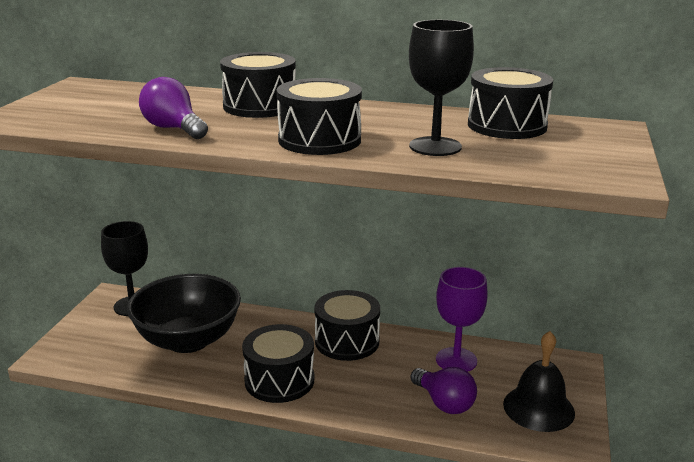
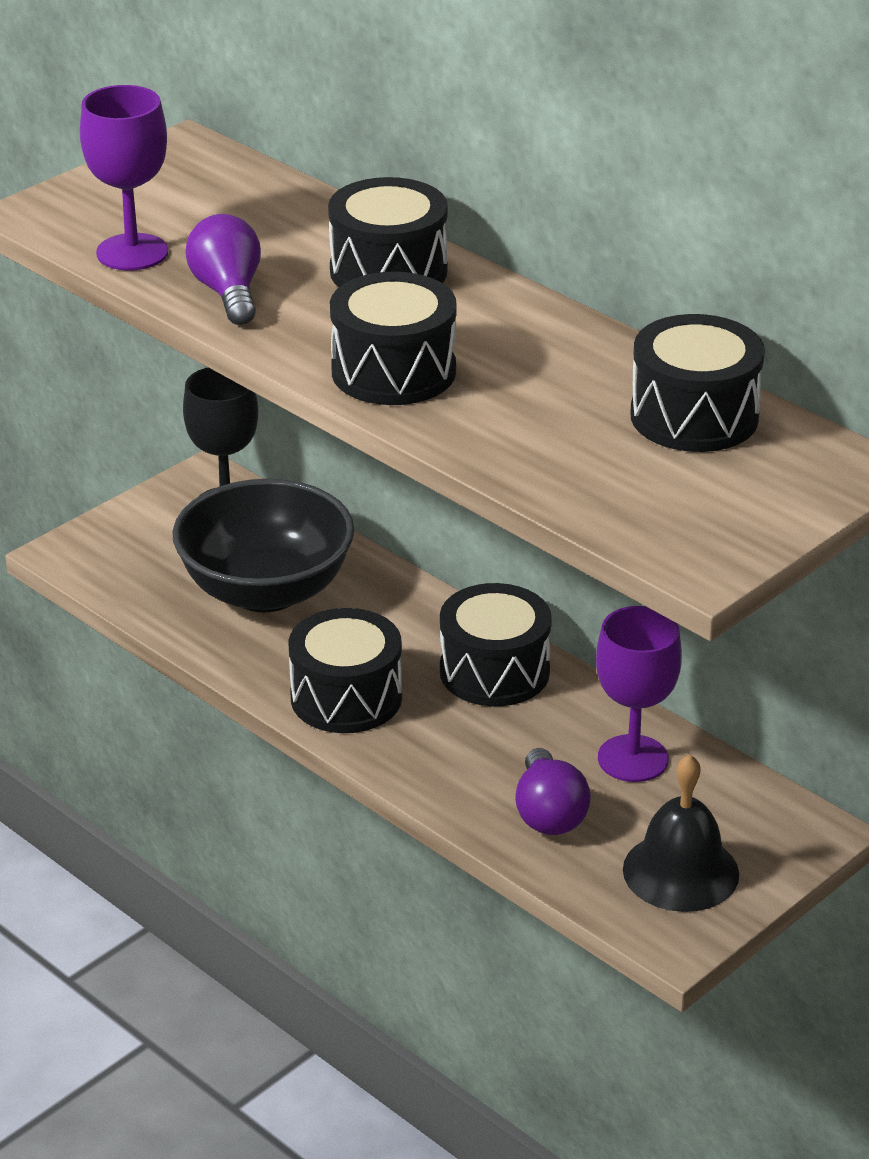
camera: 30 degrees right, 10 degrees up
black goblet [409,20,474,156] -> none
none -> purple goblet [80,85,168,271]

